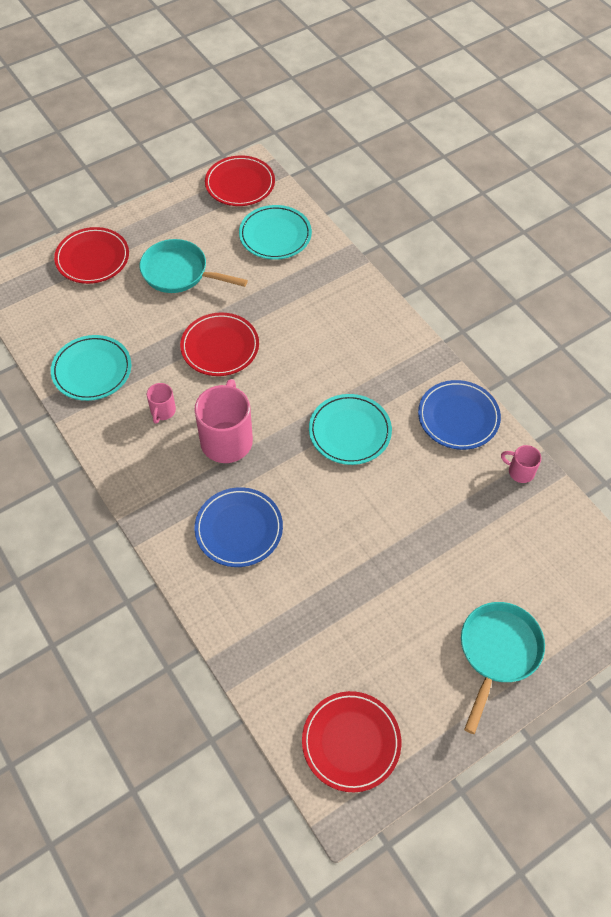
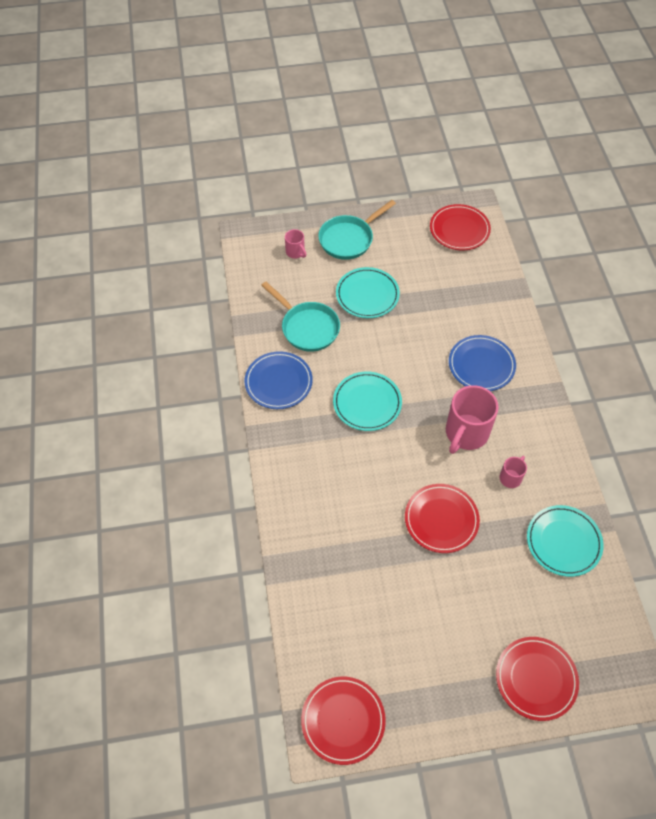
camera: 155 degrees left, 0 degrees up
turquoise pan [140,239,248,293] -> turquoise pan moved to [261,282,340,352]
turquoise plate [239,205,312,260] -> turquoise plate moved to [336,267,400,318]
pink mug [501,445,541,483] -> pink mug moved to [285,229,306,259]

